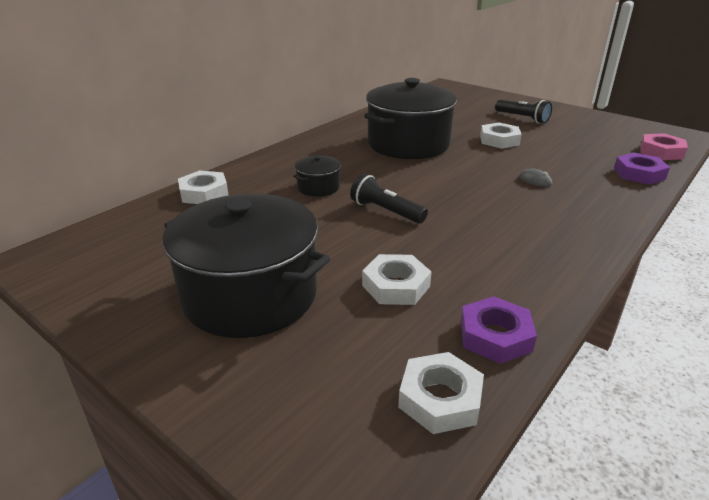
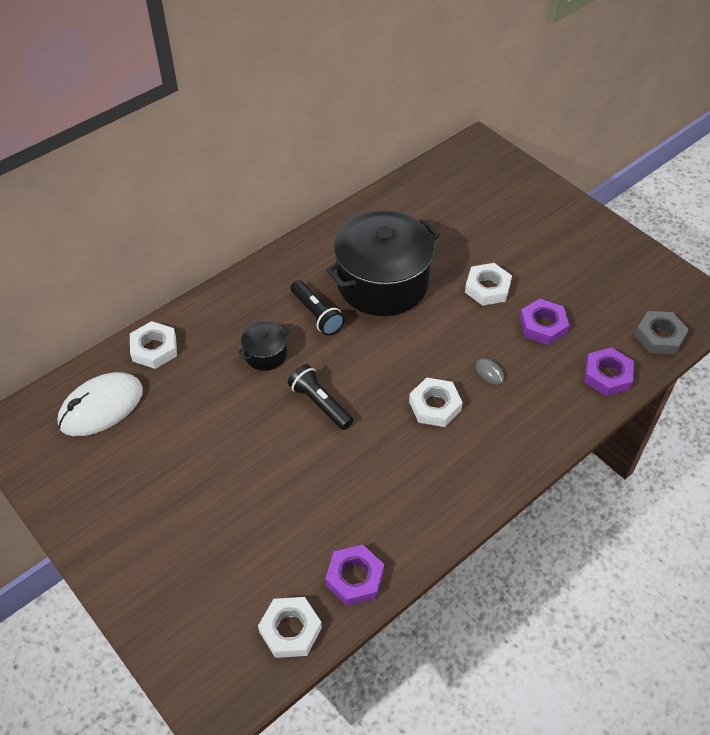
camera: 10 degrees right, 20 degrees up
black pot [162,193,330,338] -> none
white nut [362,254,431,305] -> white nut moved to [409,377,463,427]
black flashlight [495,100,552,124] -> black flashlight moved to [291,280,345,336]
pink nut [640,133,688,160] -> grey nut [634,311,689,354]
none -> white mouse [58,372,143,436]
none -> purple nut [520,299,570,345]

